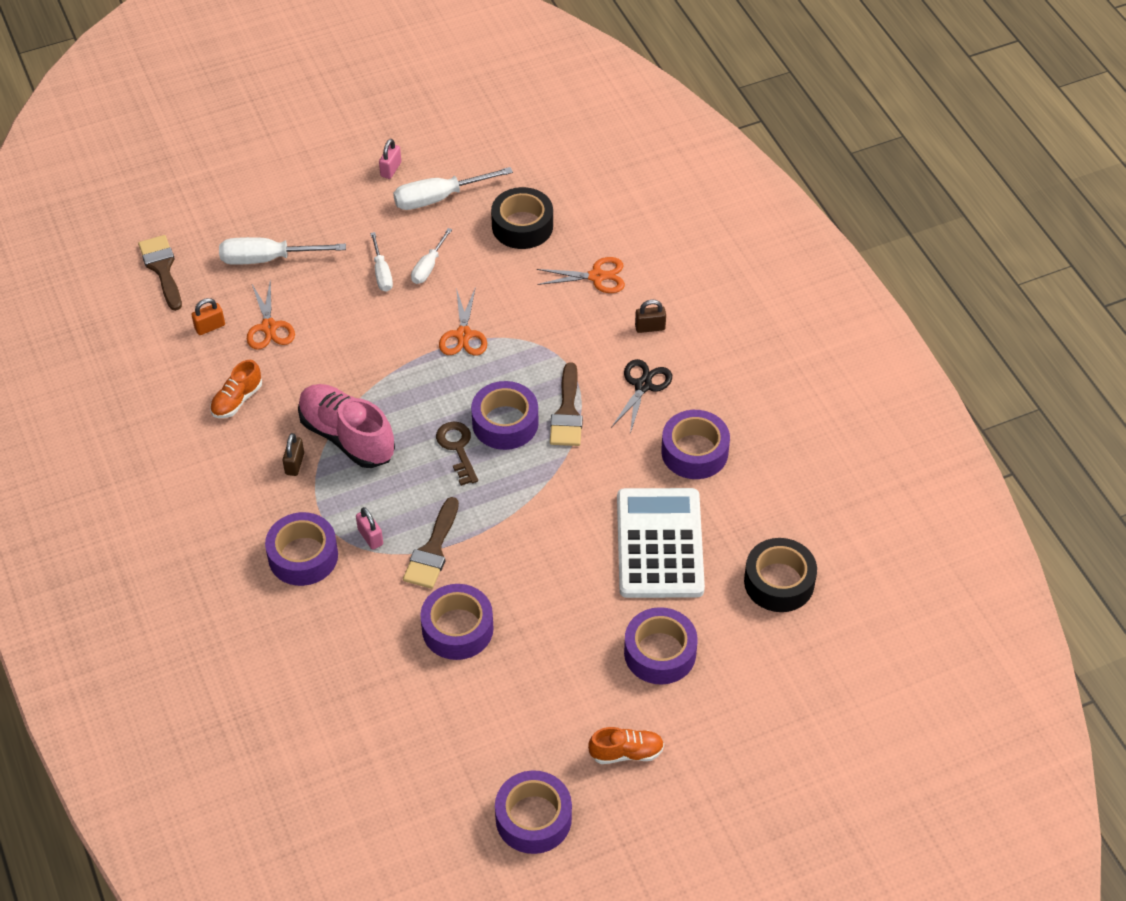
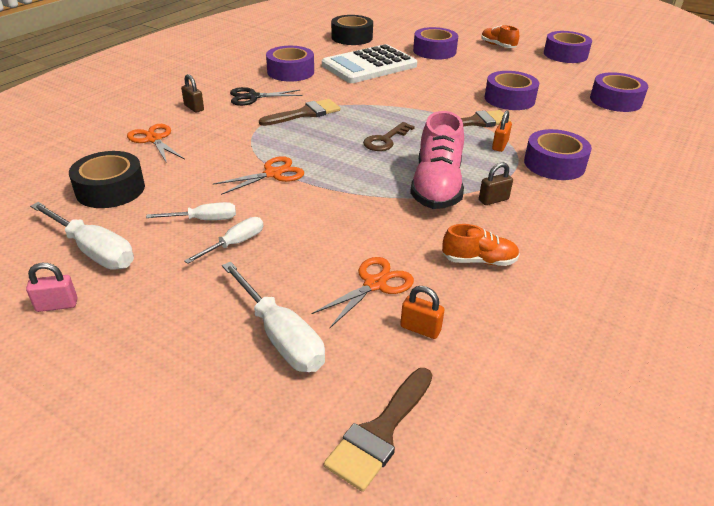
camera: 125 degrees left, 15 degrees down
pink padlock [356,507,383,550] -> orange padlock [492,110,512,152]
purple tape [471,381,539,450] -> purple tape moved to [590,72,648,112]

